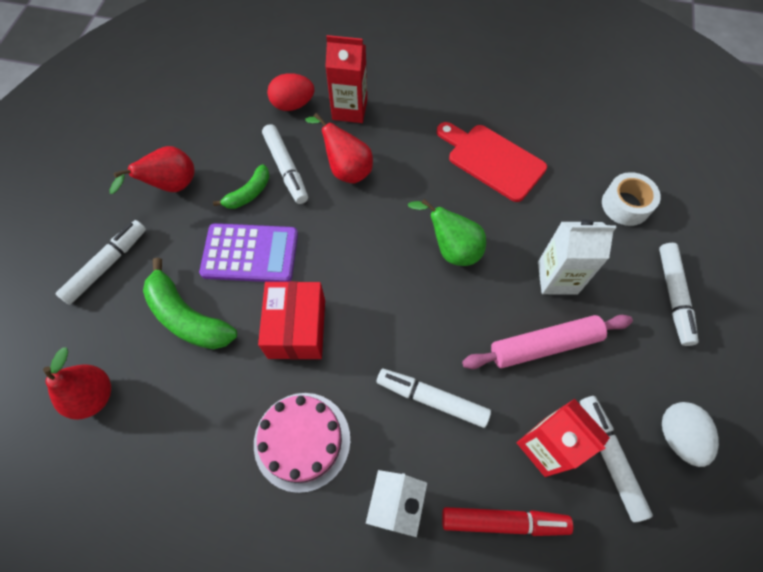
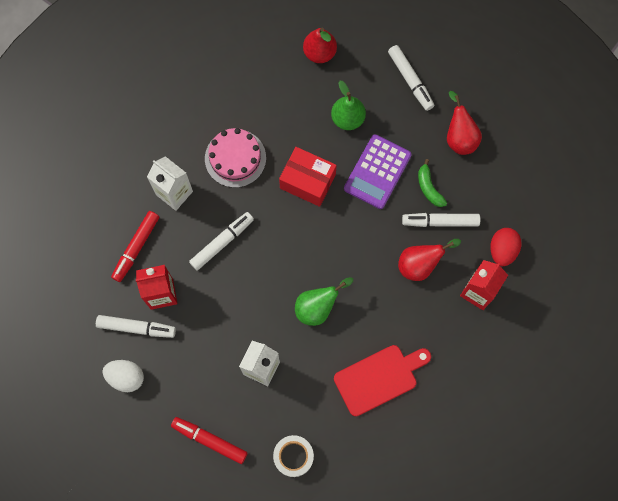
camera: 115 degrees right, 10 degrees up
green banana [143,258,237,349] -> green pear [331,81,366,130]
pink rolling pin [462,315,633,369] -> none
white marker [659,243,699,346] -> red marker [171,417,247,464]

